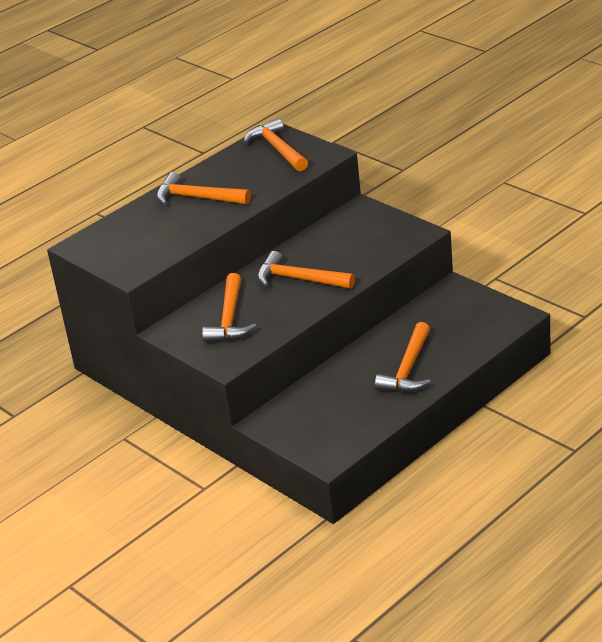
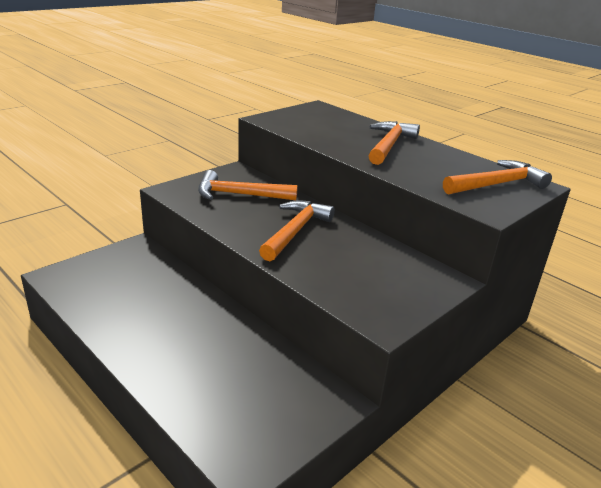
camera: 85 degrees right, 5 degrees down
orange hammer [375,322,431,392] -> none

